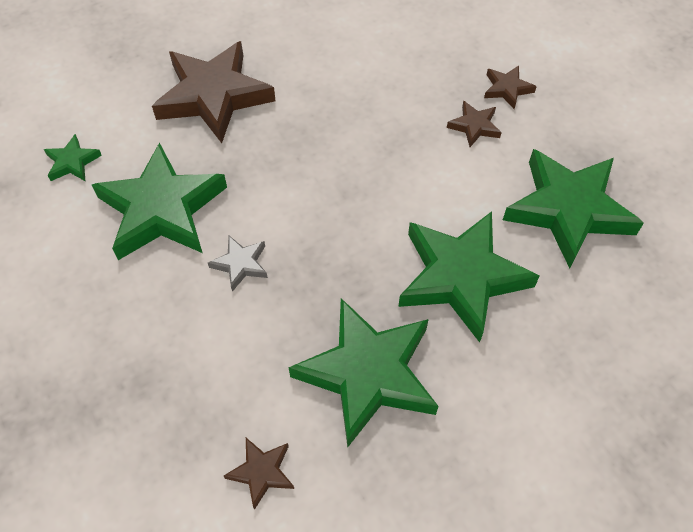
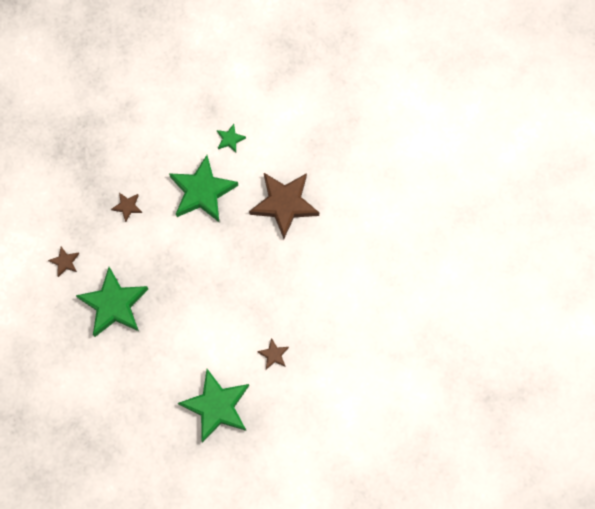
camera: 85 degrees right, 15 degrees up
grey star [208,236,268,292] -> none
green star [398,211,540,343] -> none
brown star [484,66,537,109] -> brown star moved to [111,193,142,222]

